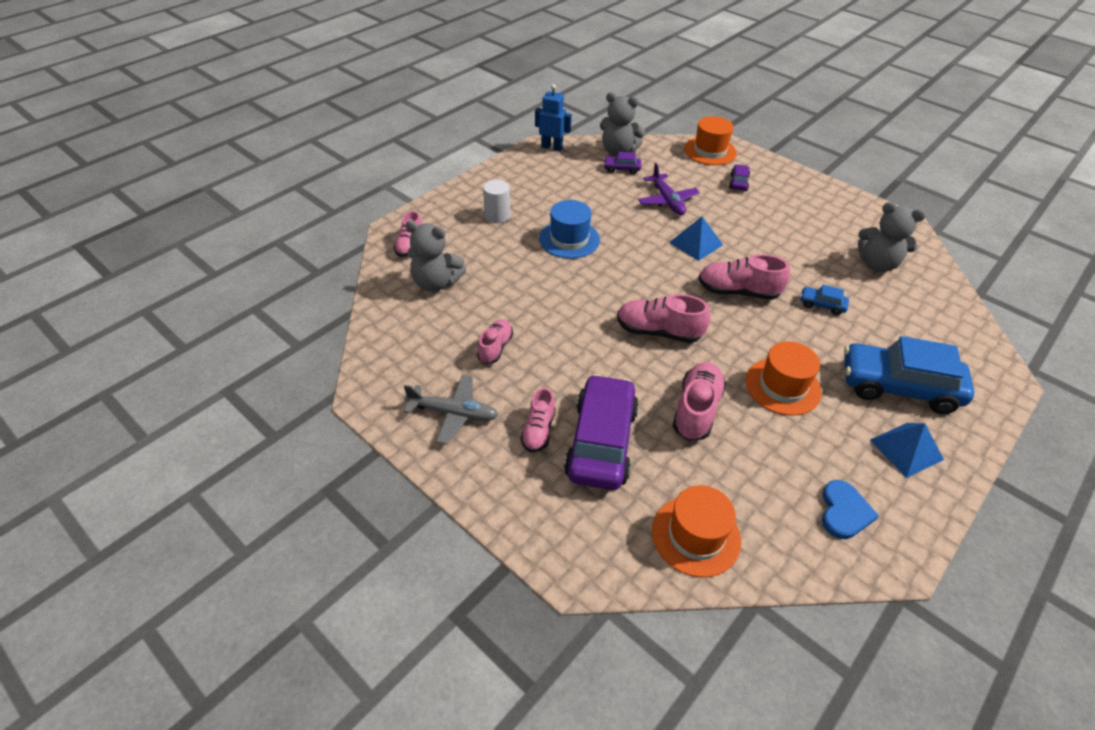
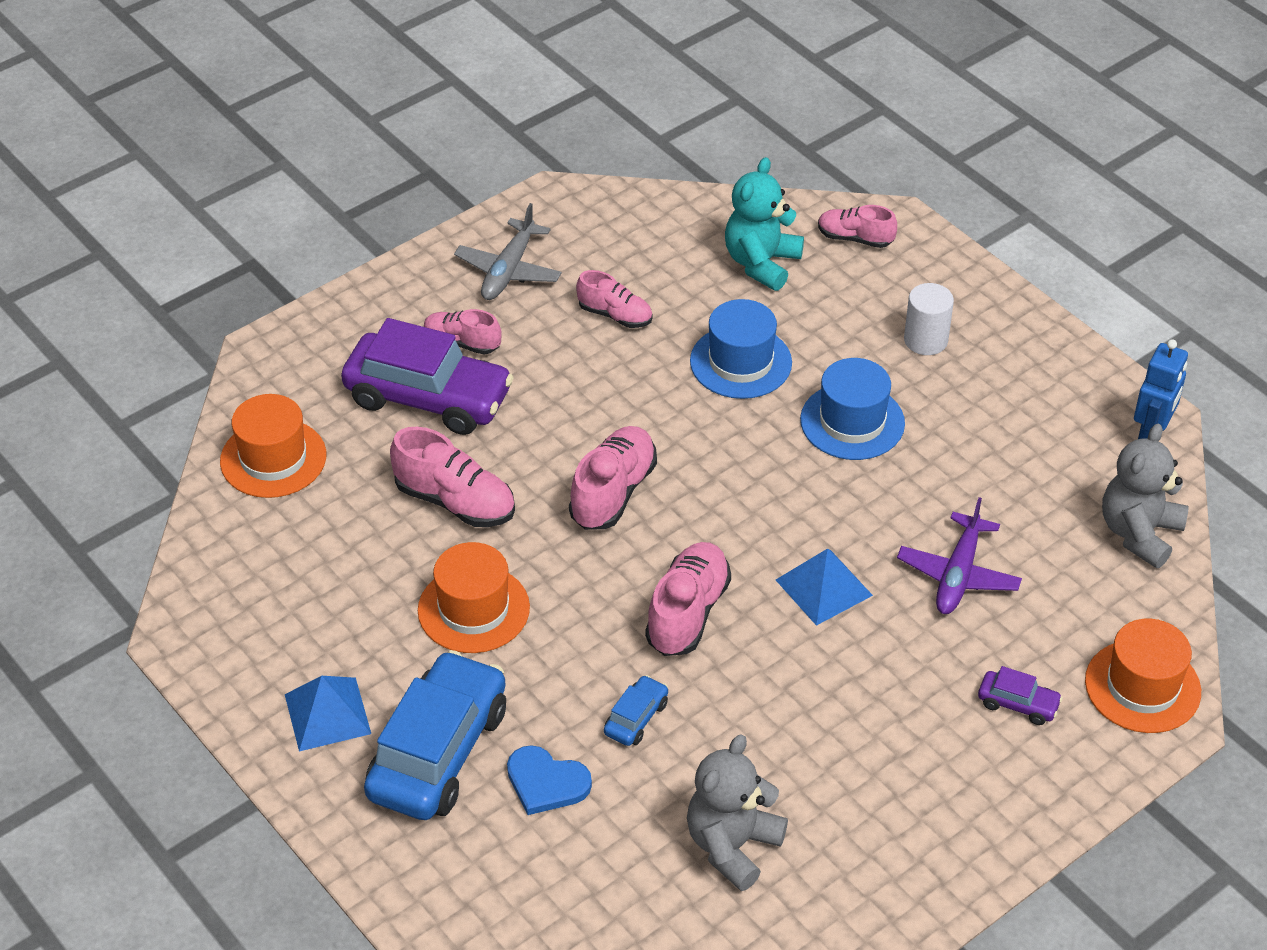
camera: 100 degrees right, 0 degrees up
grey teddy bear [405,221,466,292] -> turquoise teddy bear [725,157,804,291]
purple car [603,152,641,174] -> none
purple plane [638,163,700,215] -> purple plane turned 60 degrees counterclockwise [897,497,1022,614]
blue heart [822,480,879,539] -> blue heart moved to [507,745,592,815]
none -> blue hat [690,299,792,399]

